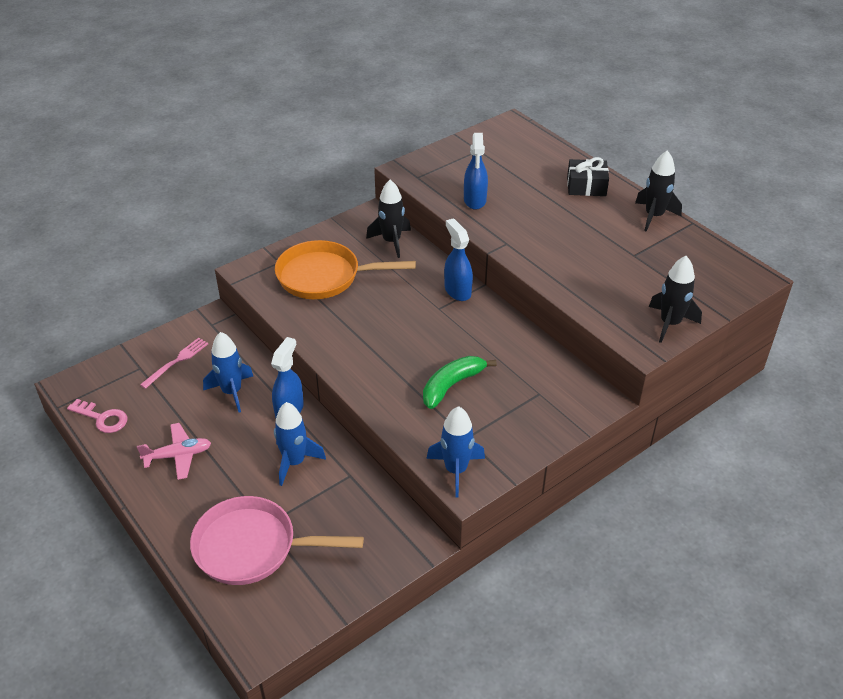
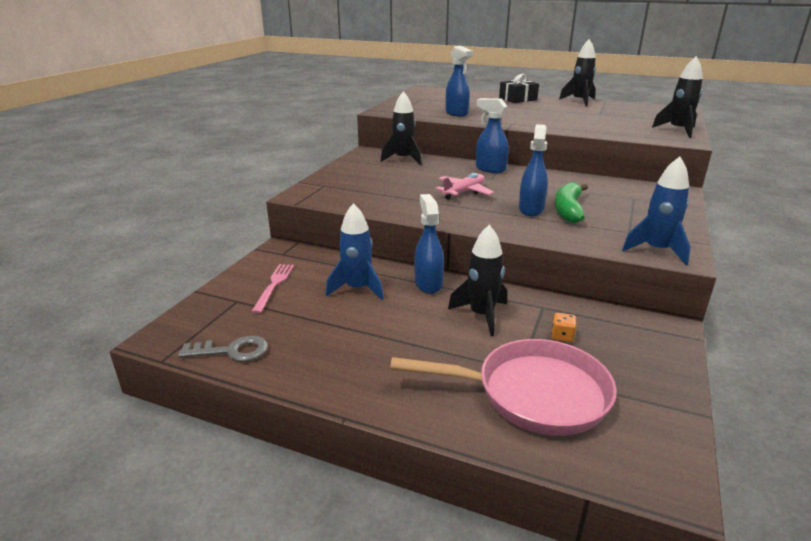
camera: 30 degrees left, 15 degrees down
pink key [67,399,128,433] -> grey key [178,336,268,362]
pink plane [137,423,211,480] -> pink plane moved to [436,173,494,200]
pink pan [190,496,364,585] -> pink pan turned 150 degrees counterclockwise [390,339,617,436]
blue rocket [274,402,326,486] -> black rocket [448,225,507,336]
orange pan [275,240,416,299] -> none
none -> blue spray bottle [519,124,548,216]
none -> orange dice [551,313,576,342]

